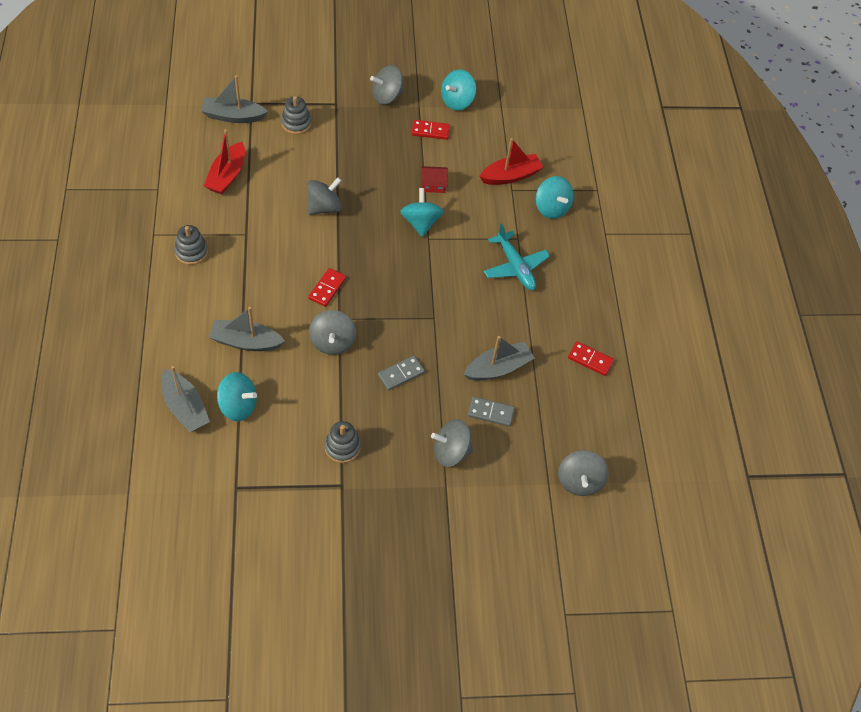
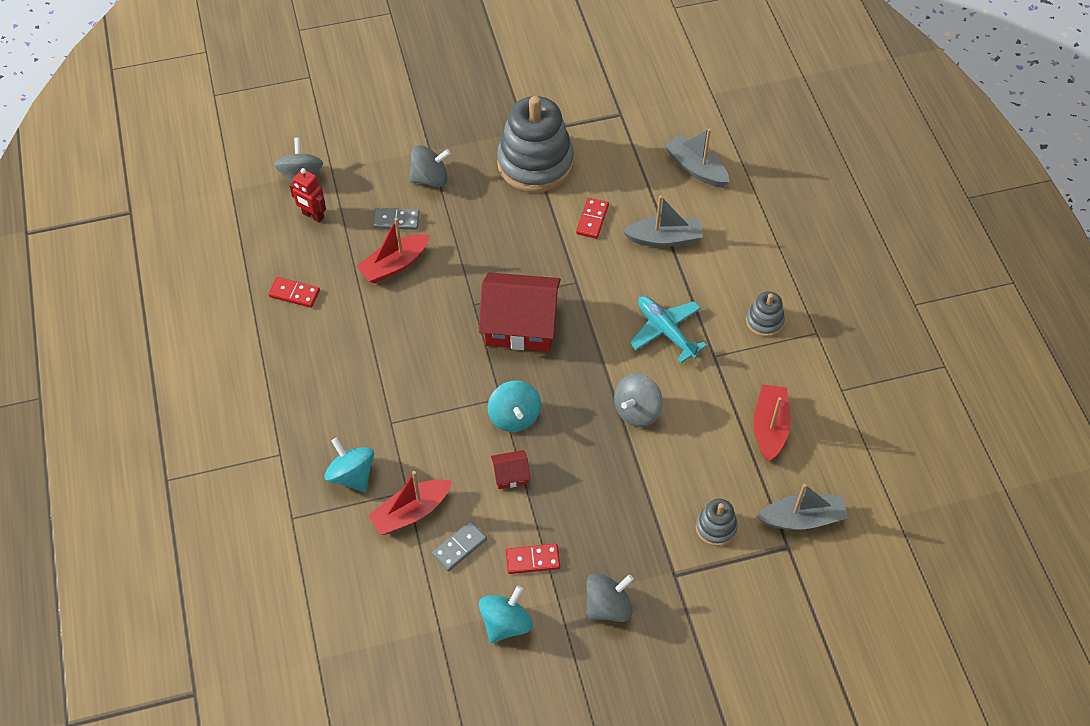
camera: 175 degrees right, 0 degrees up
turquoise spinning top [217,372,257,421] -> none
red domino [308,268,346,307] -> red domino moved to [576,198,609,239]
grey spinning top [309,310,356,355] -> none
grey stacking toy [325,421,361,463] -> grey stacking toy [497,96,574,193], size x2.18
grey domino [378,356,425,391] -> grey domino moved to [432,521,487,571]
grey boat [464,336,535,381] -> red boat [356,218,430,284]
turquoise plane [484,223,550,290] -> turquoise plane moved to [630,296,707,363]
none -> red robot [289,168,326,223]
none -> red house [479,272,561,351]

